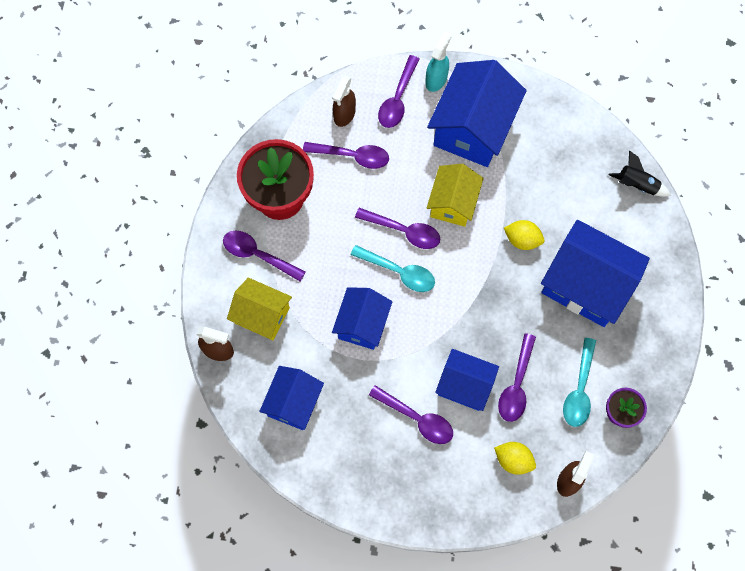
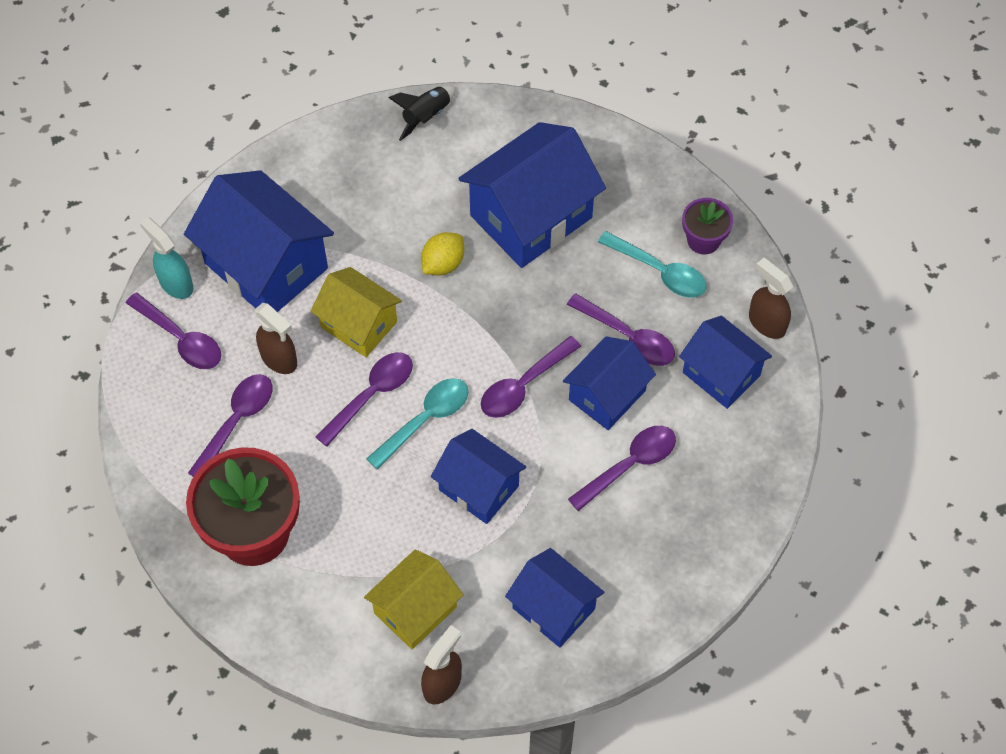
camera: 70 degrees left, 10 degrees down
purple spoon [223,231,306,281] -> purple spoon moved to [481,336,581,418]
brown spray bottle [332,75,356,127] -> brown spray bottle moved to [255,303,297,374]
yellow lemon [494,442,536,475] -> blue house [679,316,772,409]

